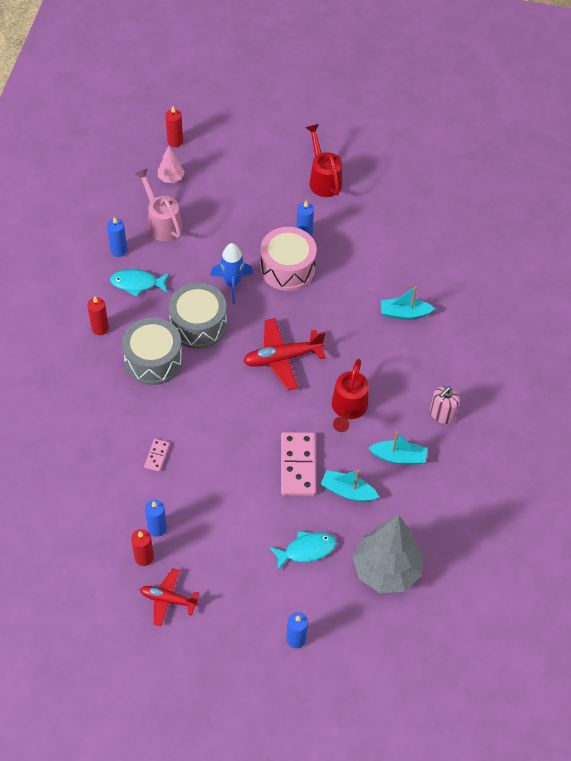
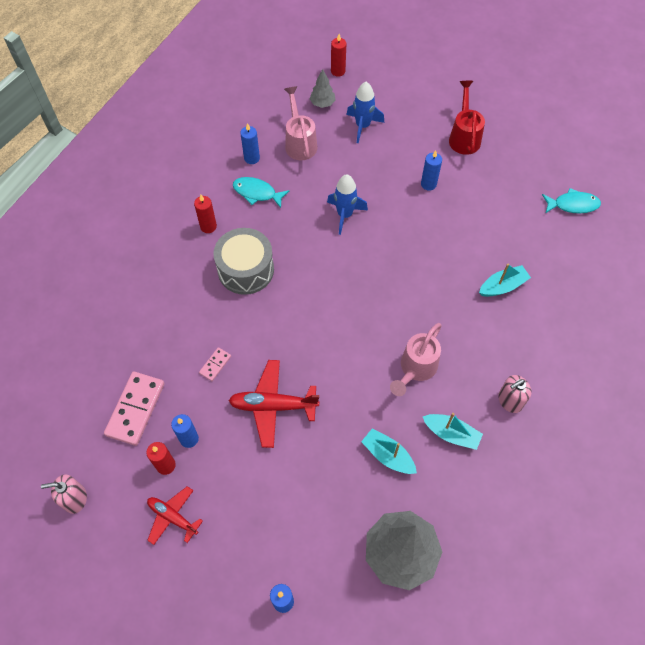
camera: 20 degrees right, 5 degrees up
pink tree [158,146,185,183] -> grey tree [310,69,336,108]
grey drum [169,283,227,349] -> none
red plane [243,318,326,391] -> red plane moved to [229,360,319,448]
pink drum [260,227,317,291] -> none
turquoise fish [269,531,336,570] -> turquoise fish moved to [542,188,601,214]
pink domino [281,432,316,496] -> pink domino moved to [104,372,165,446]
red watering can [332,359,369,432] -> pink watering can [390,323,442,396]
turquoise boat [381,286,435,320] -> turquoise boat turned 135 degrees clockwise [479,264,531,297]
none -> pink soap dispenser [41,475,87,514]
none -> blue rocket [346,82,384,143]

